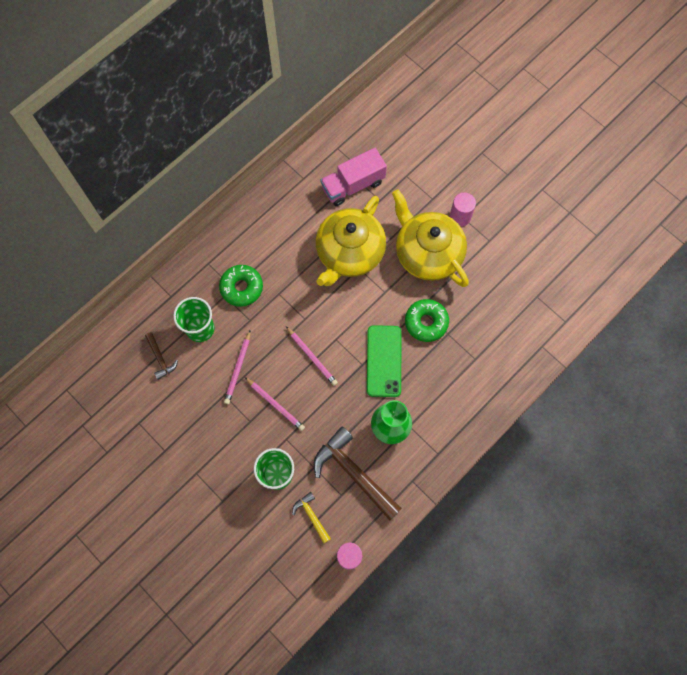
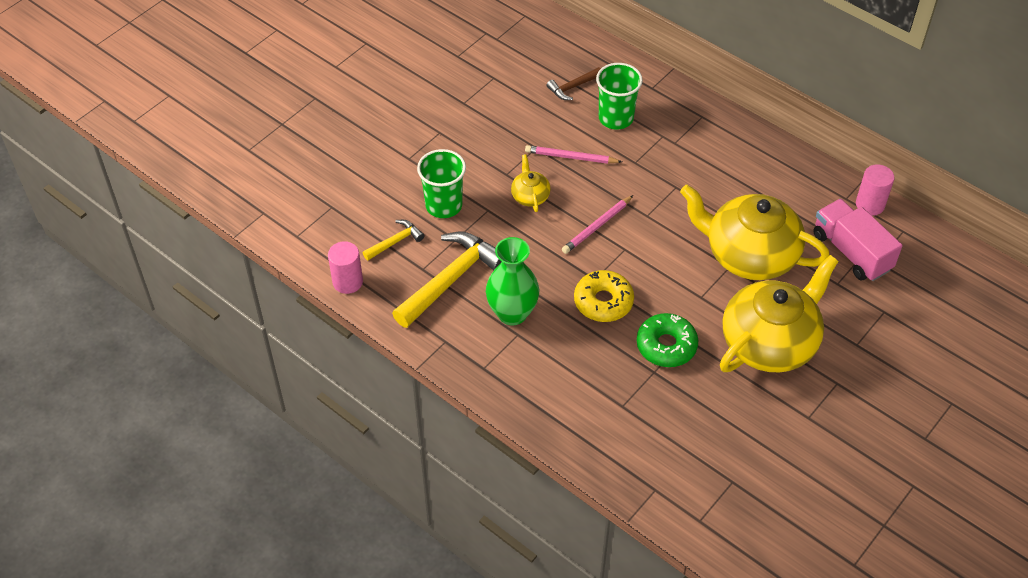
camera: 85 degrees right, 20 degrees down
green donut [219,265,263,307] -> none
pink pencil [245,377,305,431] -> yellow teapot [511,154,551,212]
brown hammer [314,427,402,520] -> yellow hammer [392,232,502,328]
green phone [367,325,401,397] -> yellow donut [574,270,634,322]
pink cylinder [449,193,476,227] -> pink cylinder moved to [856,165,895,216]

